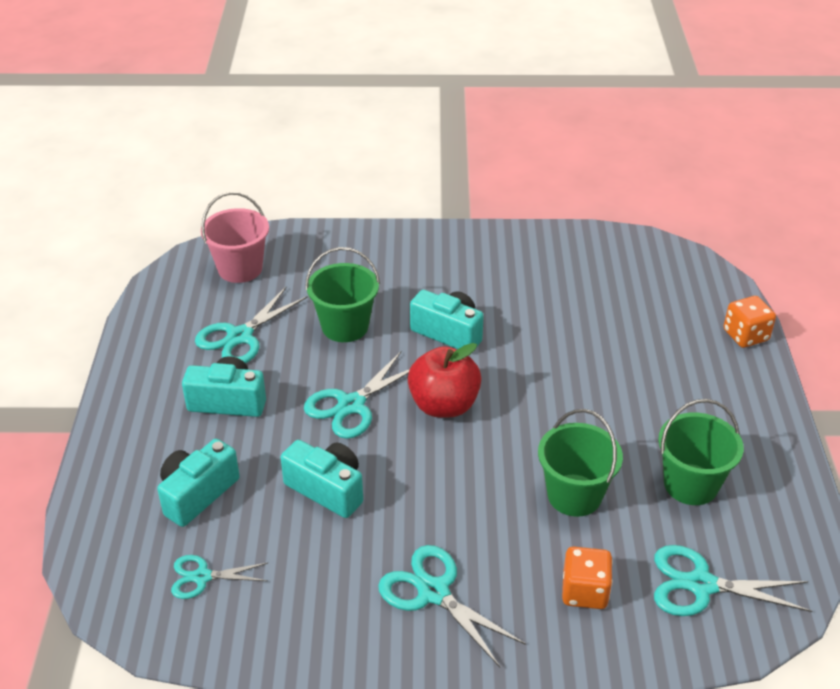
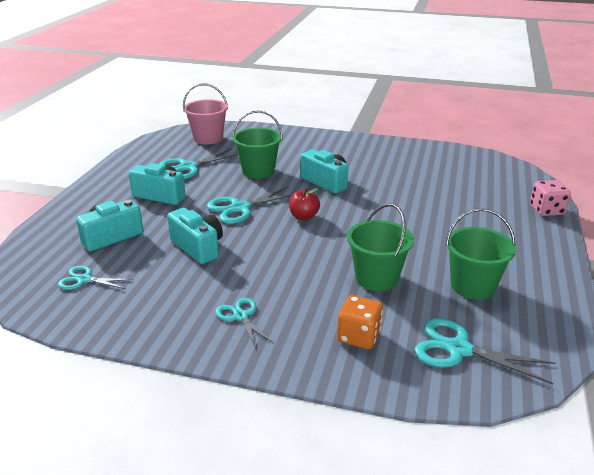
camera: 15 degrees right, 10 degrees down
turquoise scissors [378,545,526,667] -> turquoise scissors [215,298,274,348], size x0.62
red apple [408,343,482,418] -> red apple [289,188,320,220], size x0.59
orange dice [724,296,776,348] -> pink dice [530,180,571,216]

